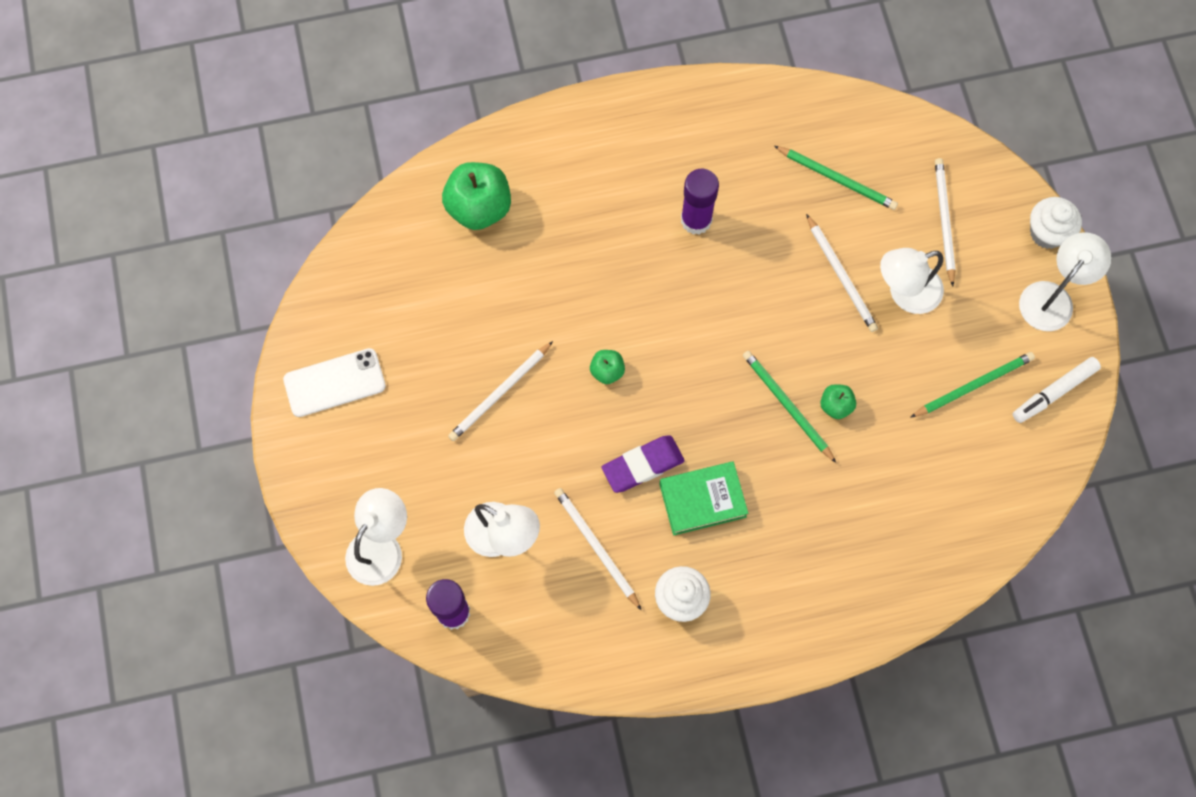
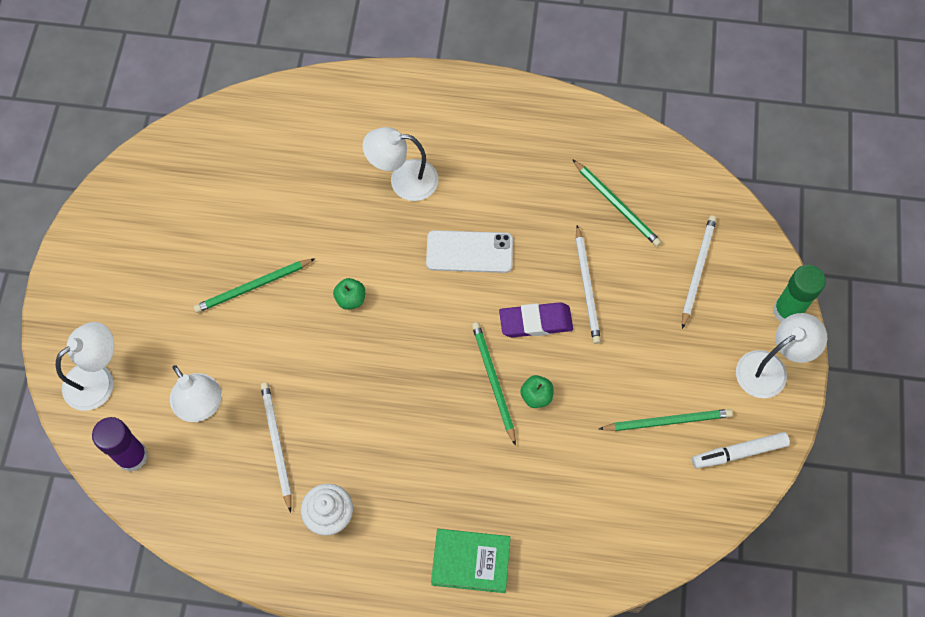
camera: 20 degrees right, 5 degrees down
white phone [283,348,386,417] -> white phone moved to [426,230,513,273]
green apple [442,162,511,230] -> none
white pencil [448,341,553,441] -> green pencil [193,258,315,313]
purple eraser [602,435,685,493] -> purple eraser moved to [499,302,573,337]
green book [659,461,748,536] -> green book moved to [431,529,511,593]
purple glue stick [681,169,719,235] -> none
white lamp [880,248,944,314] -> white lamp moved to [363,127,439,201]
white cupcake [1030,197,1082,249] -> green glue stick [773,265,826,322]

